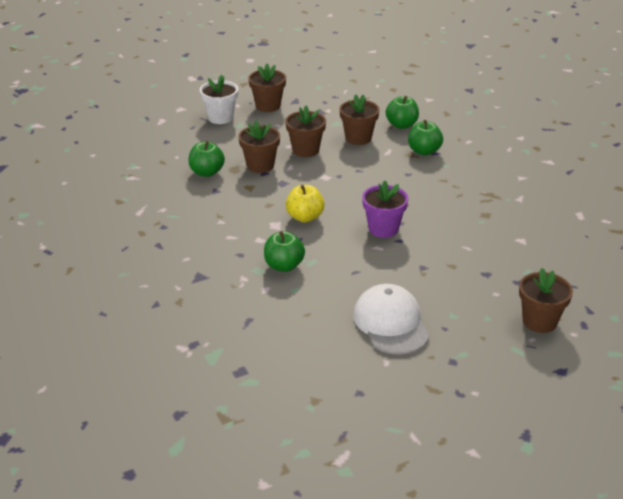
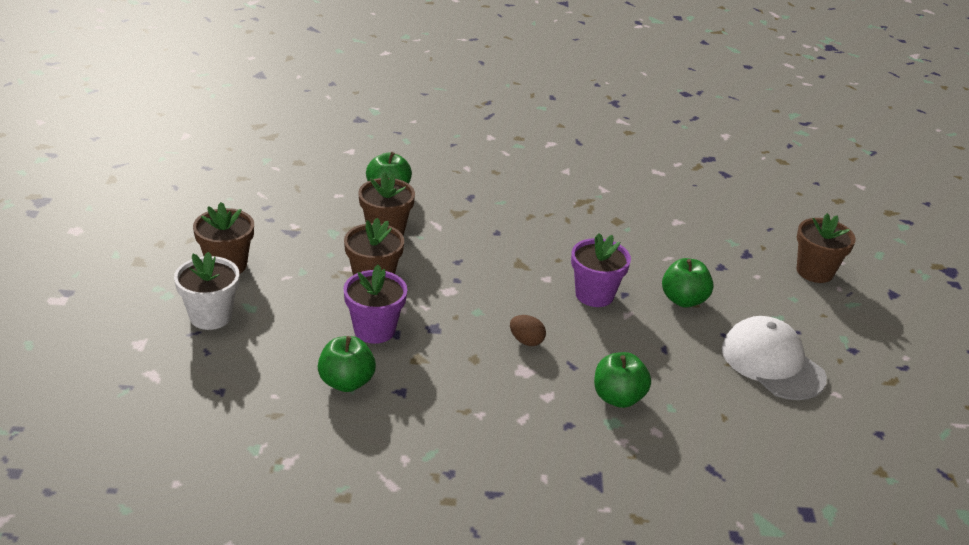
camera: 65 degrees left, 0 degrees up
brown flower pot [238,120,280,173] -> purple flower pot [343,265,407,344]
yellow apple [286,185,325,222] -> brown egg [510,315,546,346]
white cap [353,284,430,355] -> white cap turned 45 degrees clockwise [722,316,827,400]
green apple [408,120,443,156] -> green apple moved to [662,258,714,308]

